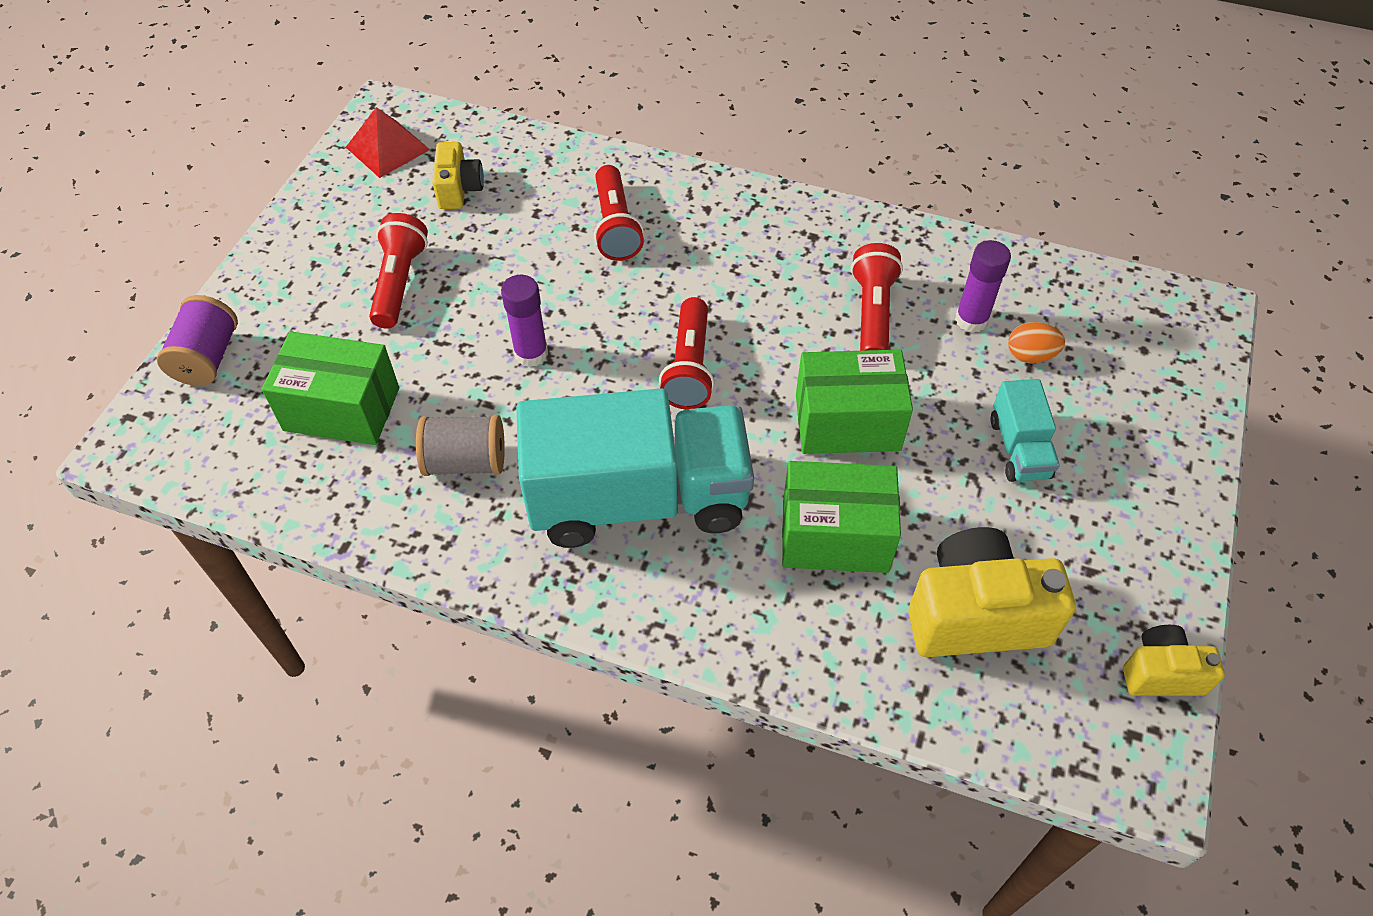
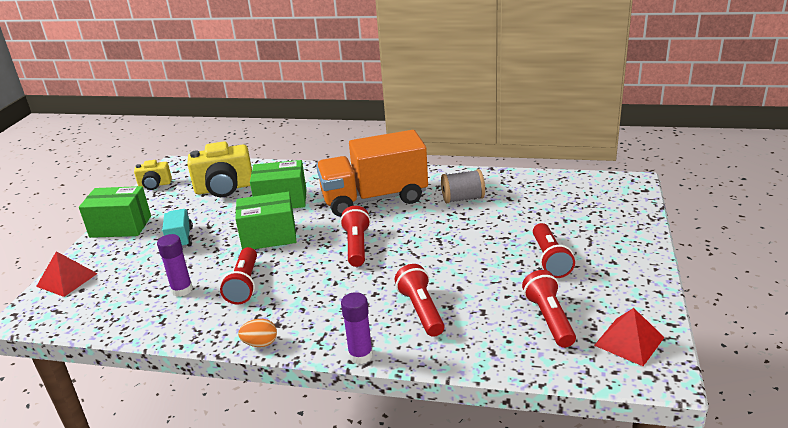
camera: 175 degrees right, 25 degrees down
purple spool [157,295,238,386] -> none
green box [262,331,399,445] -> green box moved to [79,186,151,238]
yellow camera [432,142,484,209] -> red flashlight [522,270,576,348]
purple glue stick [501,275,548,367] -> purple glue stick moved to [341,292,373,364]
turquoise truck [516,388,754,548] -> orange truck [316,130,428,217]
orange egg [1008,322,1065,363] -> orange egg moved to [238,319,277,347]
none -> red pyramid [36,251,98,297]

